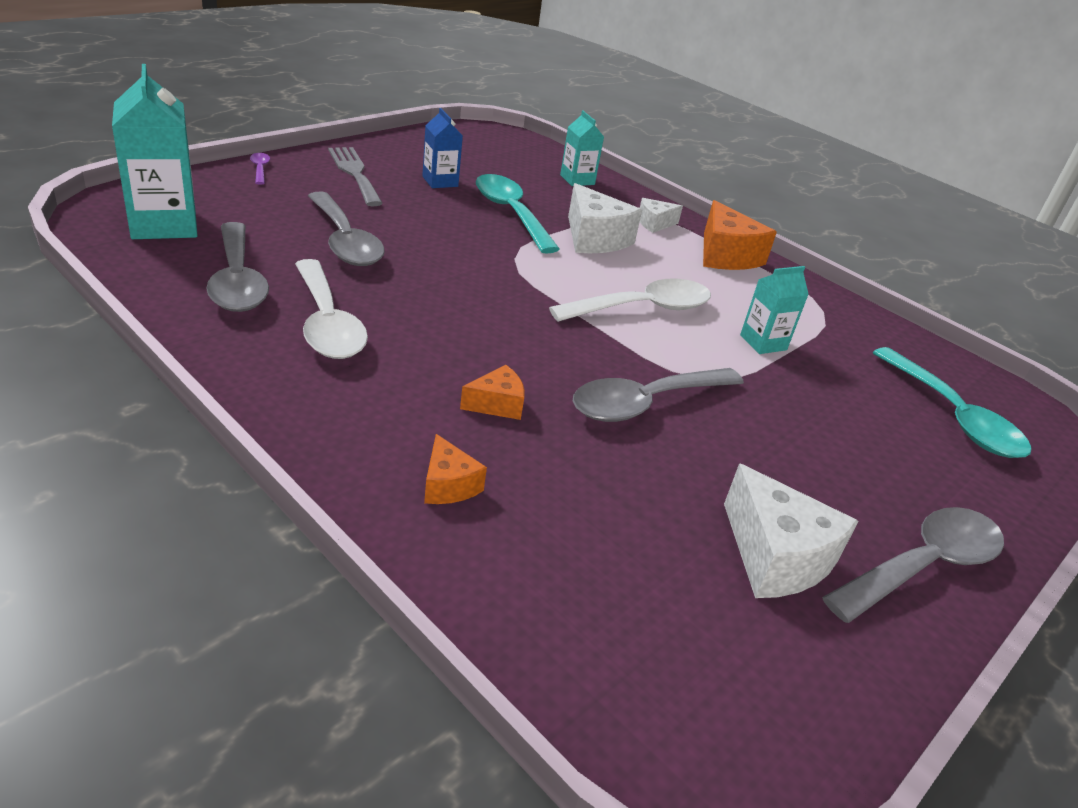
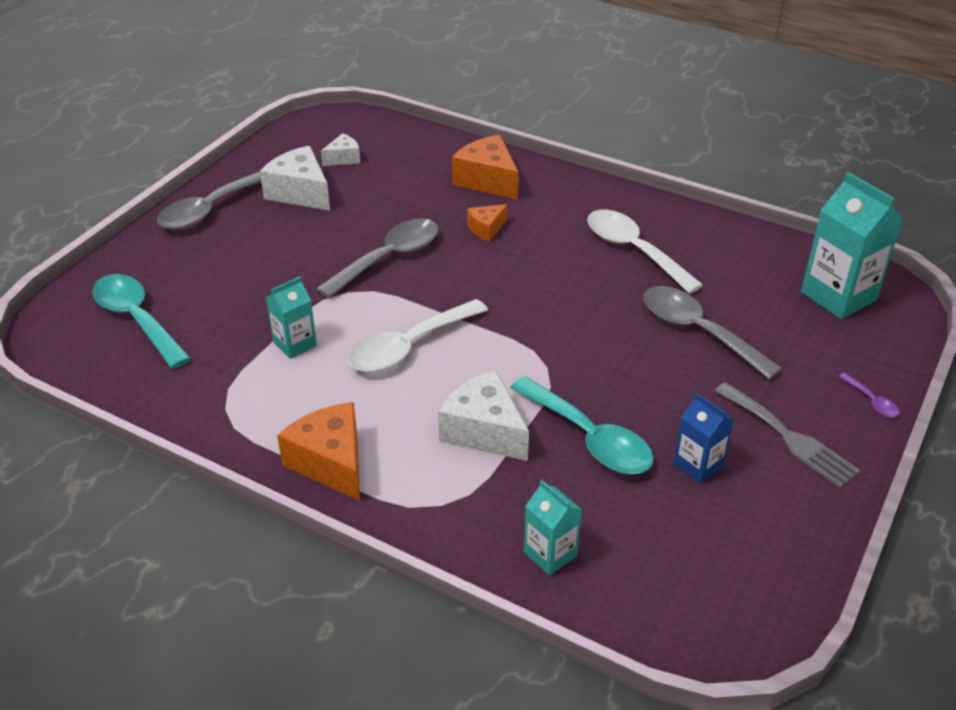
camera: 170 degrees right, 5 degrees up
grey spoon [206,222,269,312] -> none
orange cheese [424,434,487,504] -> orange cheese [452,135,519,200], size x1.80
white cheese [640,198,683,233] -> white cheese moved to [321,133,360,166]

